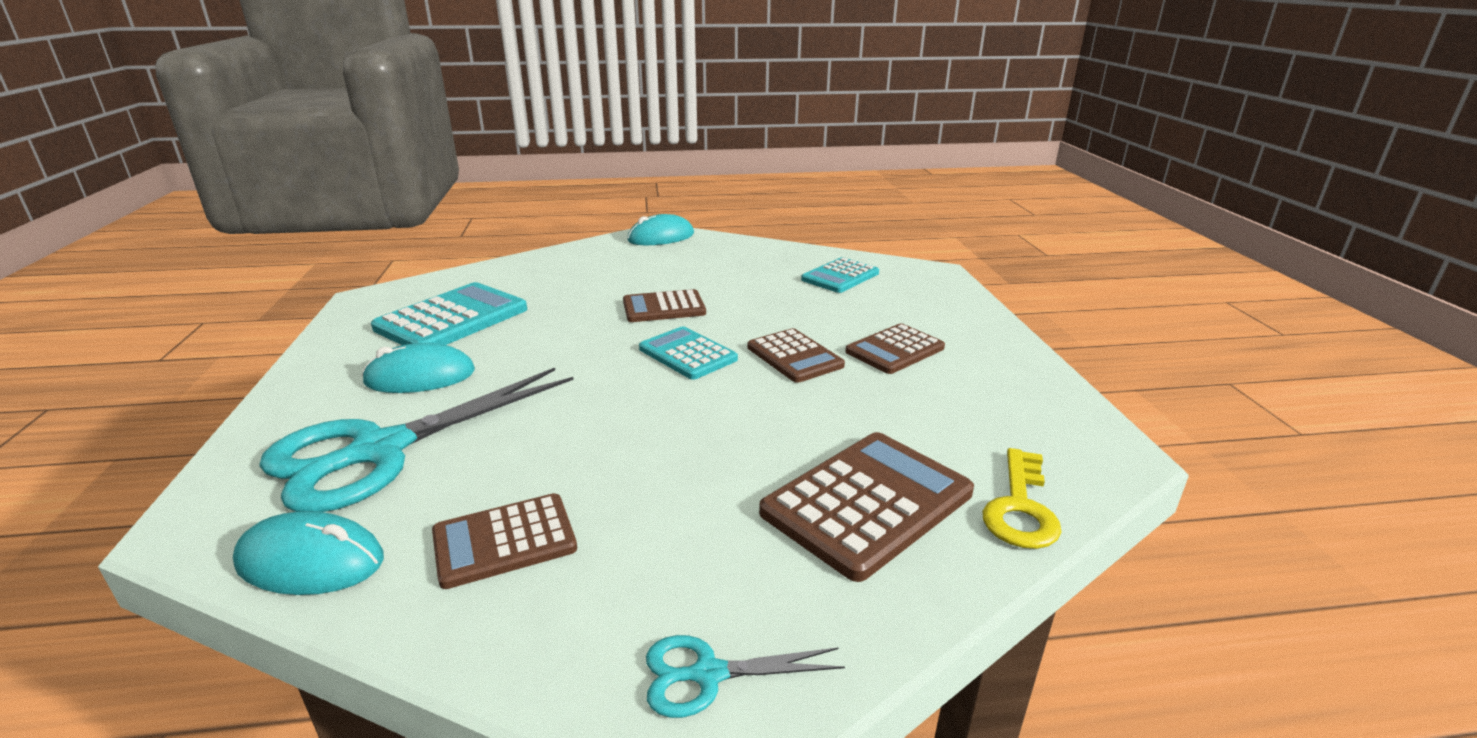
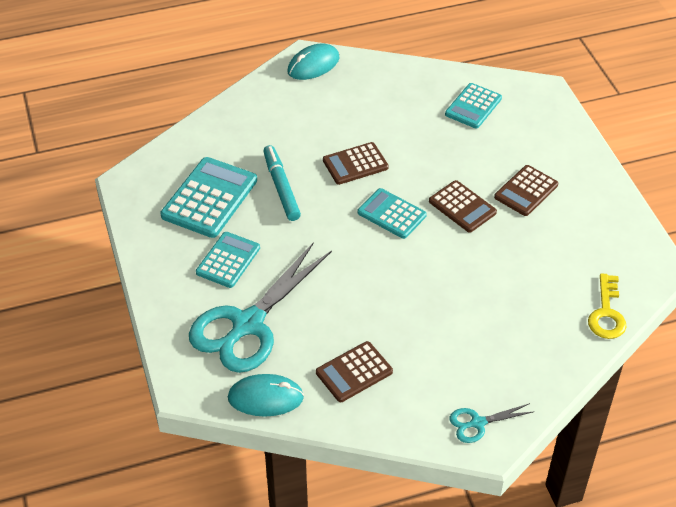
camera: 10 degrees left, 20 degrees up
turquoise mouse [362,343,475,393] -> turquoise calculator [196,232,260,288]
brown calculator [759,432,974,582] -> none
none -> turquoise marker [263,145,301,221]

